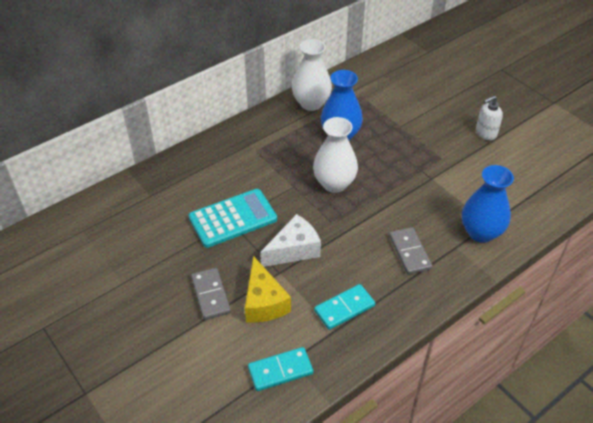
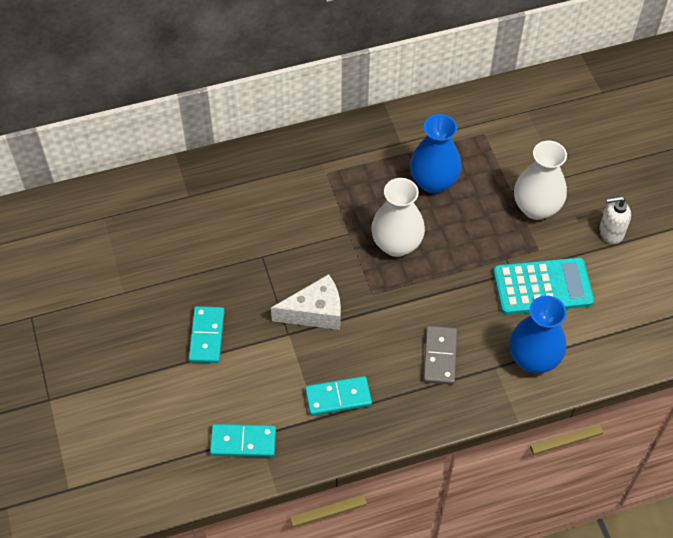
camera: 20 degrees right, 10 degrees up
turquoise calculator [189,189,277,248] -> turquoise calculator moved to [493,257,594,315]
grey domino [191,268,231,320] -> turquoise domino [189,306,225,363]
yellow cheese [245,256,291,323] -> none
white vase [292,39,332,111] -> white vase moved to [514,141,567,220]

